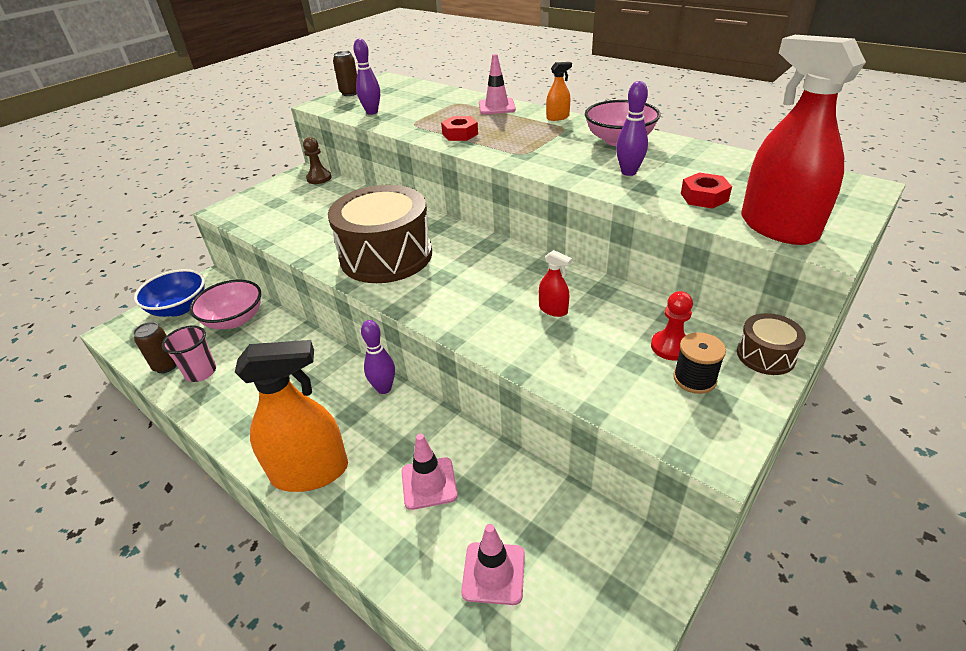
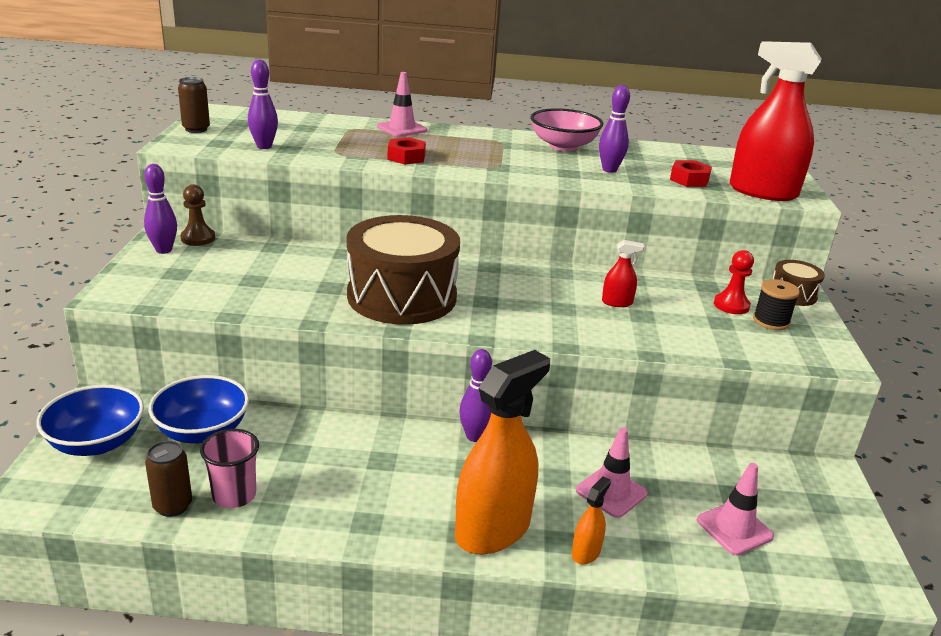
camera: 40 degrees left, 10 degrees down
pink bowl [190,280,261,329] -> blue bowl [148,375,249,444]
orange spray bottle [546,62,572,121] -> orange spray bottle moved to [572,476,611,565]
none -> purple bowling pin [144,164,177,254]

